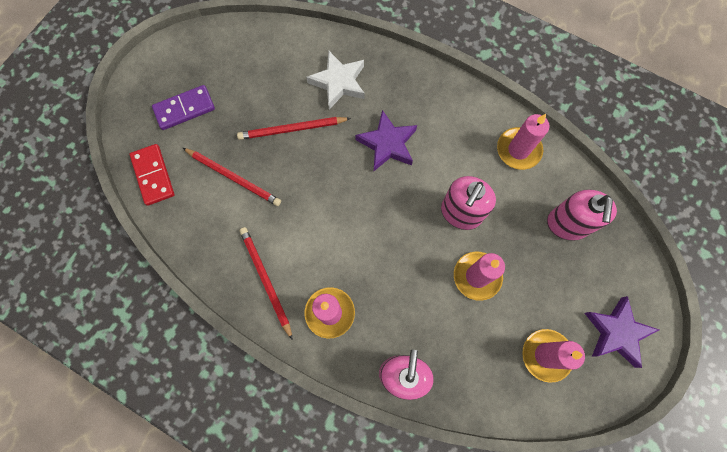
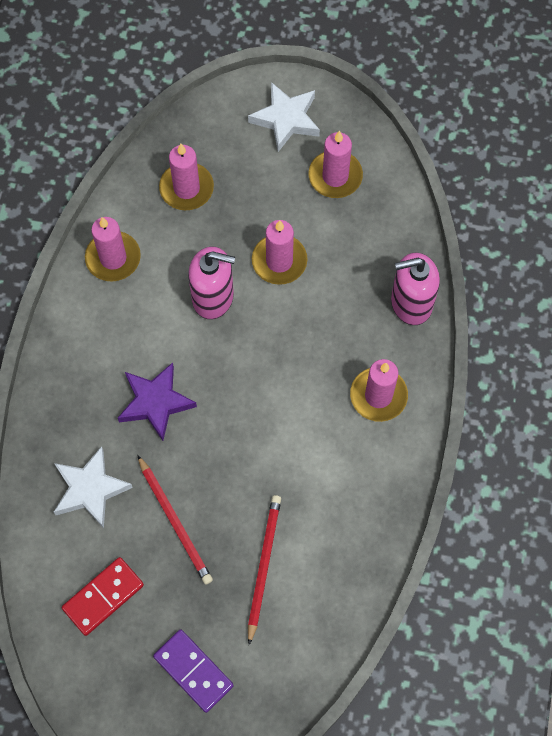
camera: 110 degrees left, 5 degrees down
red domino [129,144,175,206] -> red domino moved to [62,557,144,636]
red pencil [240,227,293,340] -> none
pink soap dispenser [547,190,617,241] -> pink candle [159,144,214,210]
purple star [584,296,659,368] -> white star [248,82,320,152]

